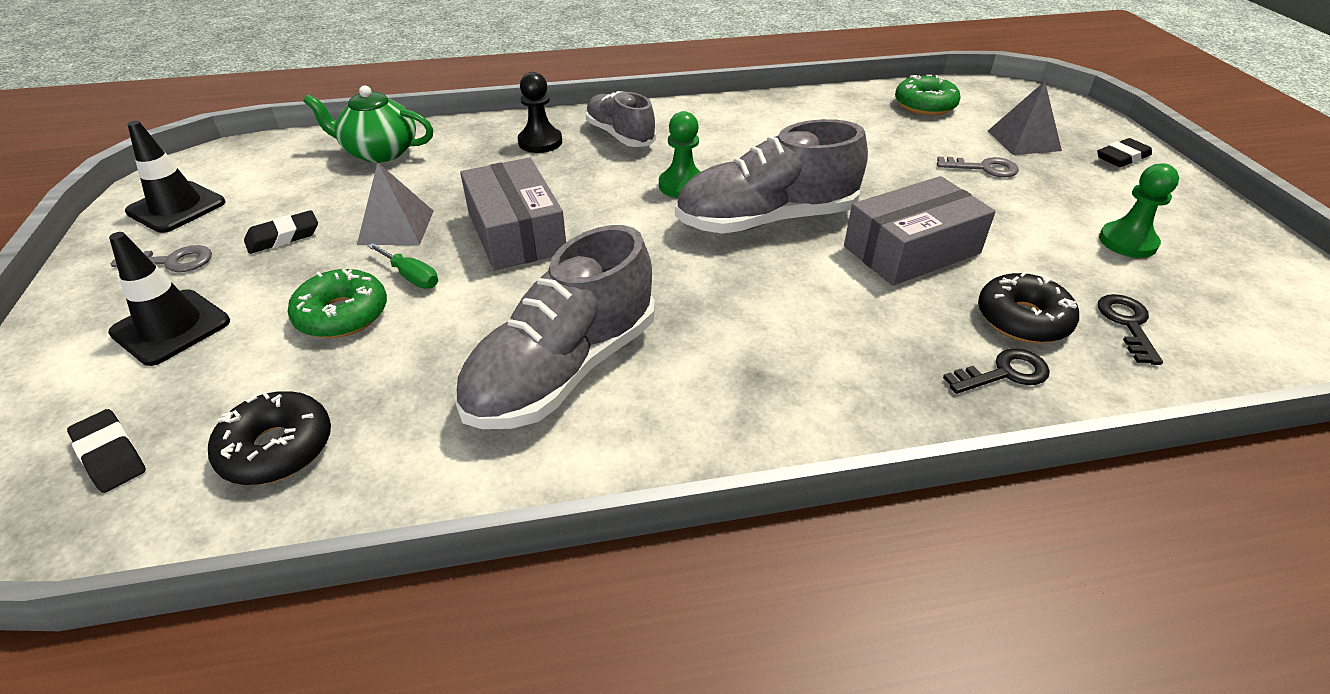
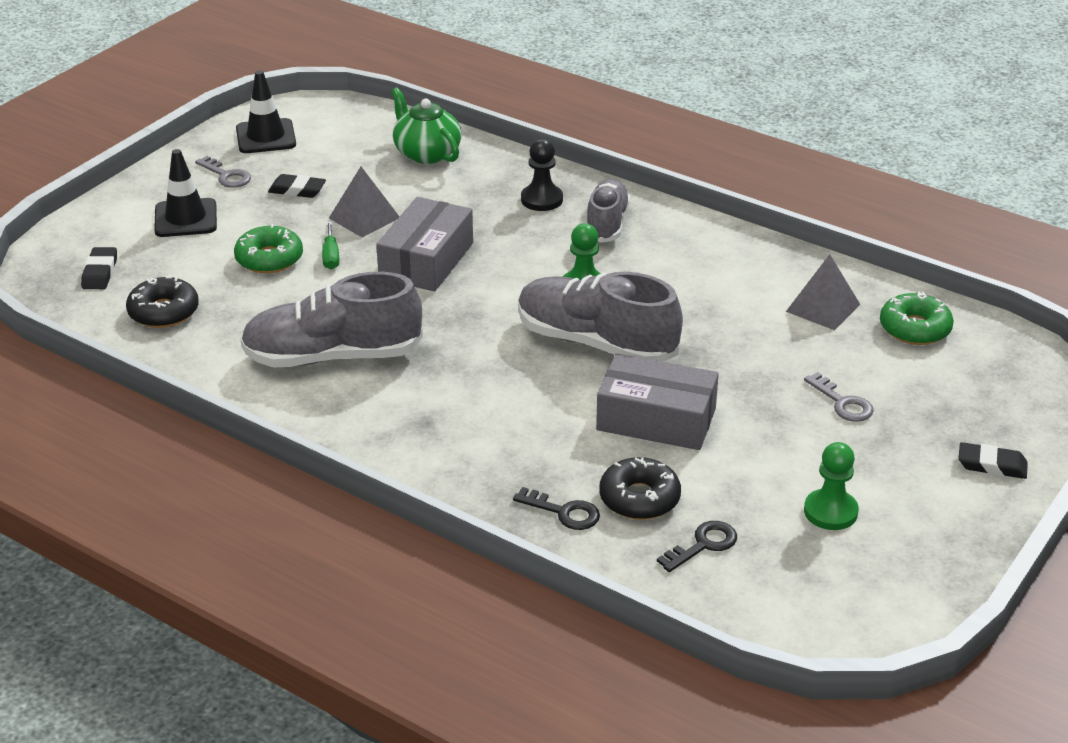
camera: 45 degrees right, 5 degrees down
grey pyramid [988,81,1062,155] -> grey pyramid moved to [786,254,860,330]

